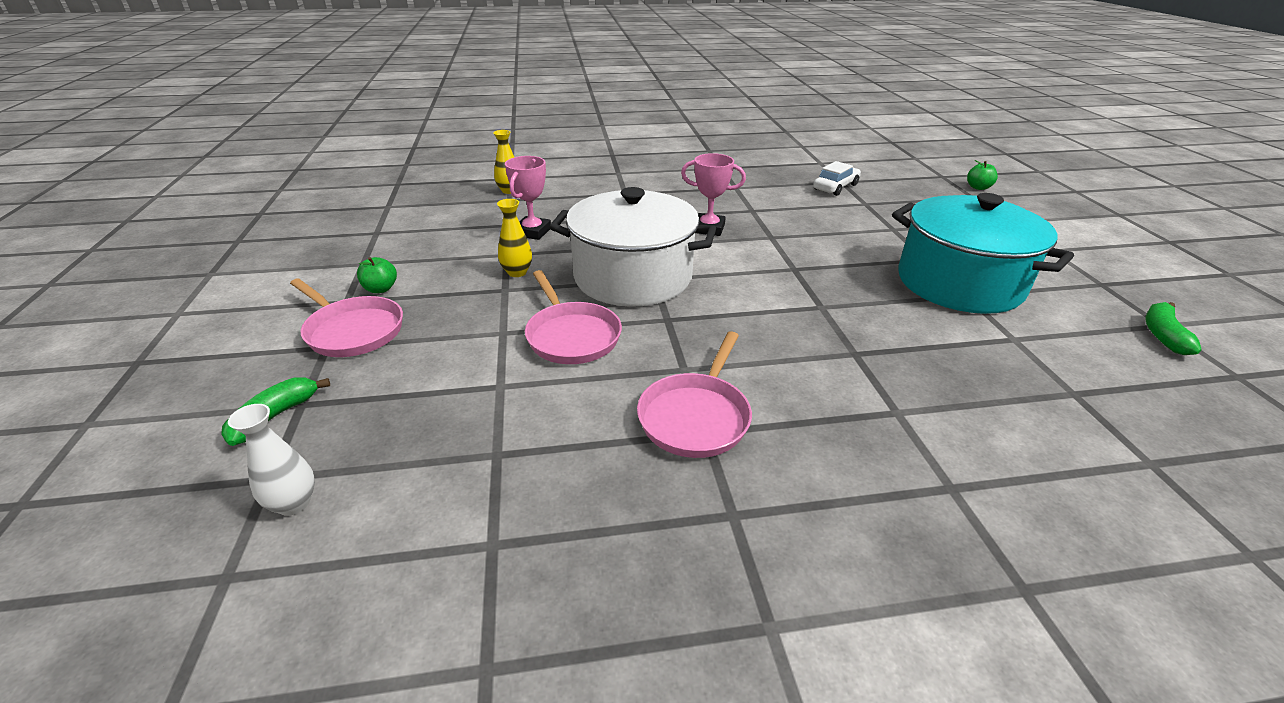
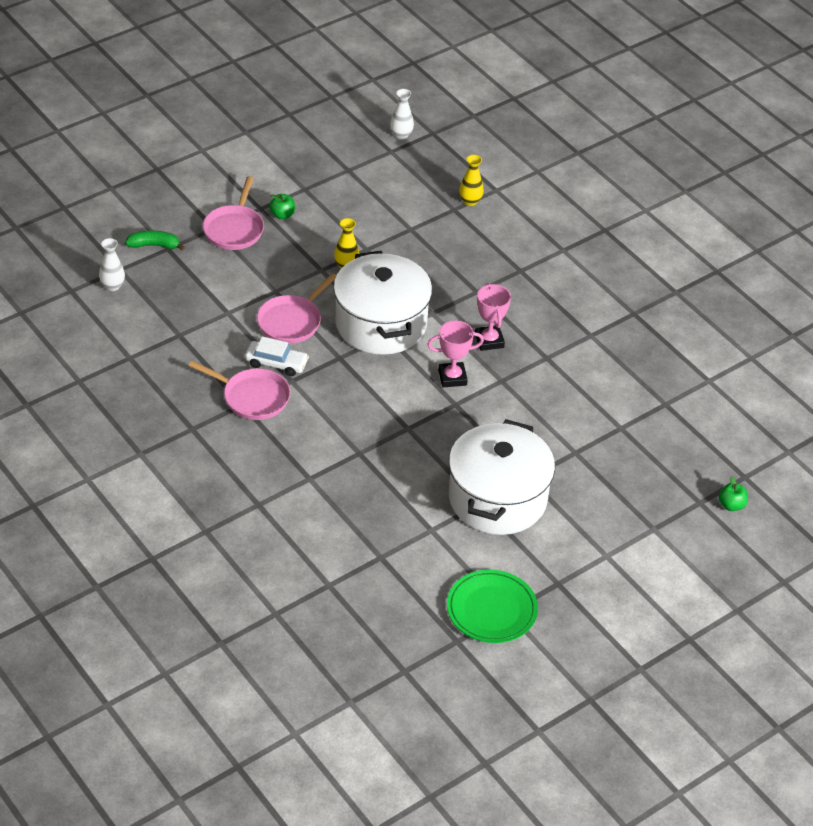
camera: 60 degrees right, 10 degrees up
pink trophy [505,156,551,240] -> pink trophy moved to [427,321,484,387]
pink pan [637,331,752,458] -> pink pan turned 150 degrees counterclockwise [189,361,290,420]
white car [813,161,861,196] -> white car moved to [245,336,309,376]
turquoise pot [892,193,1074,314] -> white pot [449,419,555,535]
green banana [1145,302,1202,355] -> green plate [447,570,538,643]
none -> white vase [390,89,414,140]

